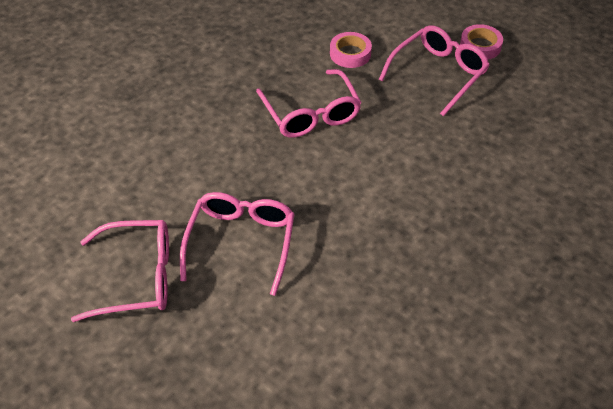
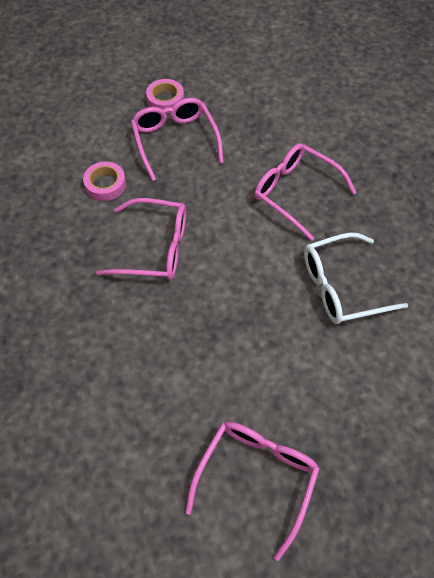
camera: 60 degrees left, 10 degrees up
pink glasses [180,192,294,296] -> pink glasses moved to [254,143,357,241]
none -> white glasses [304,233,408,324]

